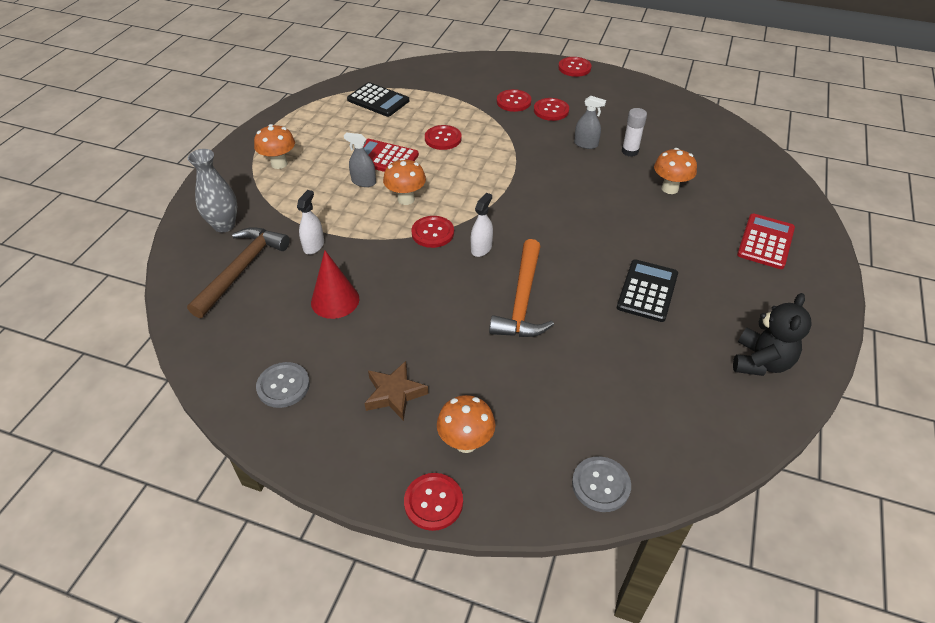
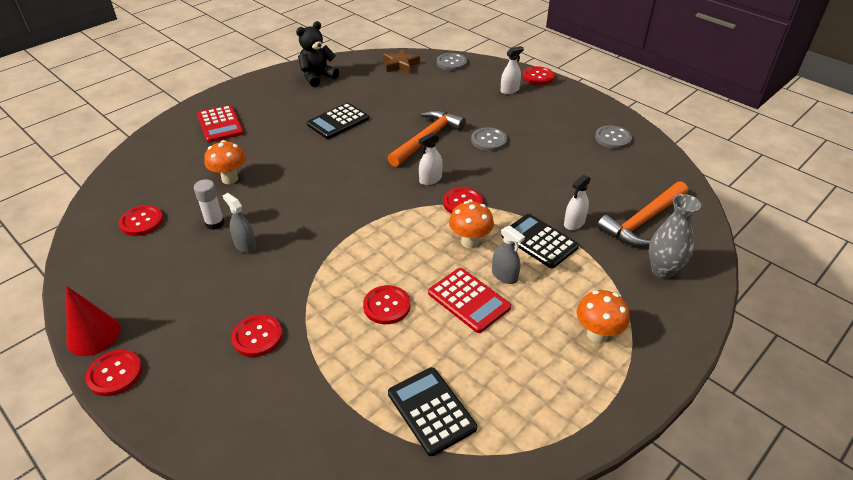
camera: 155 degrees left, 5 degrees down
brown hammer [187,227,290,318] -> orange hammer [597,181,688,247]
red cone [311,251,359,319] -> red cone moved to [66,286,120,356]
brown star [365,361,428,421] -> brown star moved to [383,49,420,73]
orange mushroom [437,395,496,453] -> white spray bottle [500,46,524,94]
red button [534,98,569,121] -> red button moved to [119,205,163,236]
red calculator [737,213,795,269] -> red calculator turned 75 degrees counterclockwise [197,105,244,143]
none -> grey button [471,127,507,151]
none -> black calculator [501,214,579,268]

